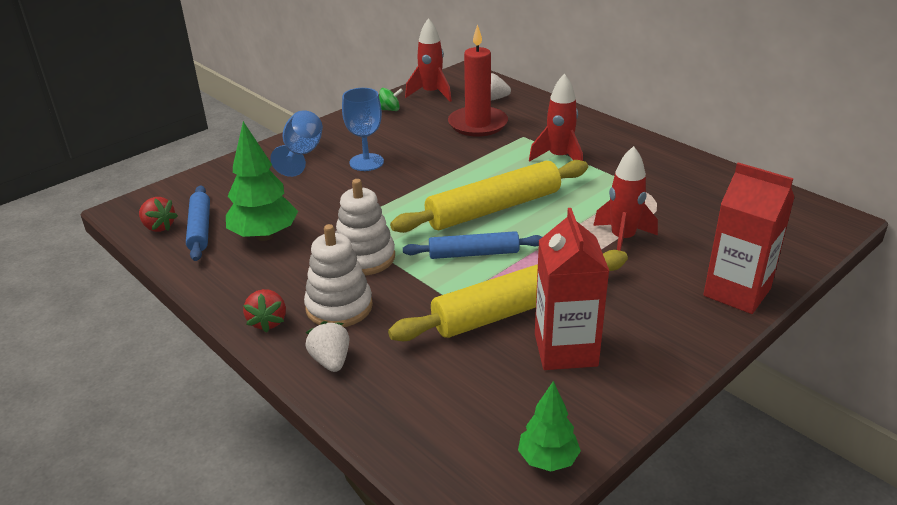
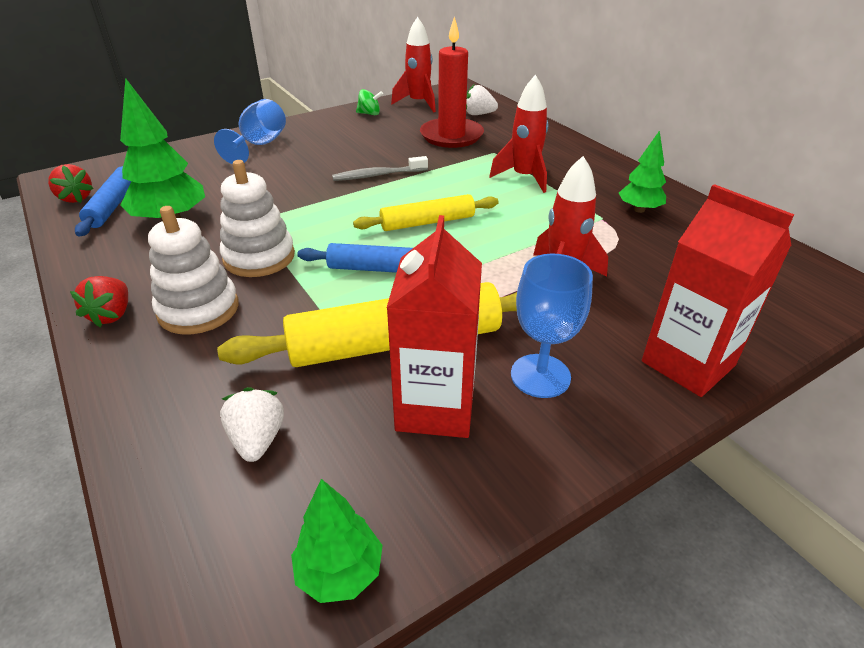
camera: 10 degrees right, 5 degrees up
white strawberry [305,321,349,372] -> white strawberry moved to [220,387,284,462]
blue goblet [342,88,384,171] -> blue goblet moved to [511,254,593,398]
yellow rolling pin [390,160,588,233] -> yellow rolling pin [353,194,498,231], size x0.58
none -> grey toothbrush [332,156,428,181]
none -> green tree [619,130,666,213]

